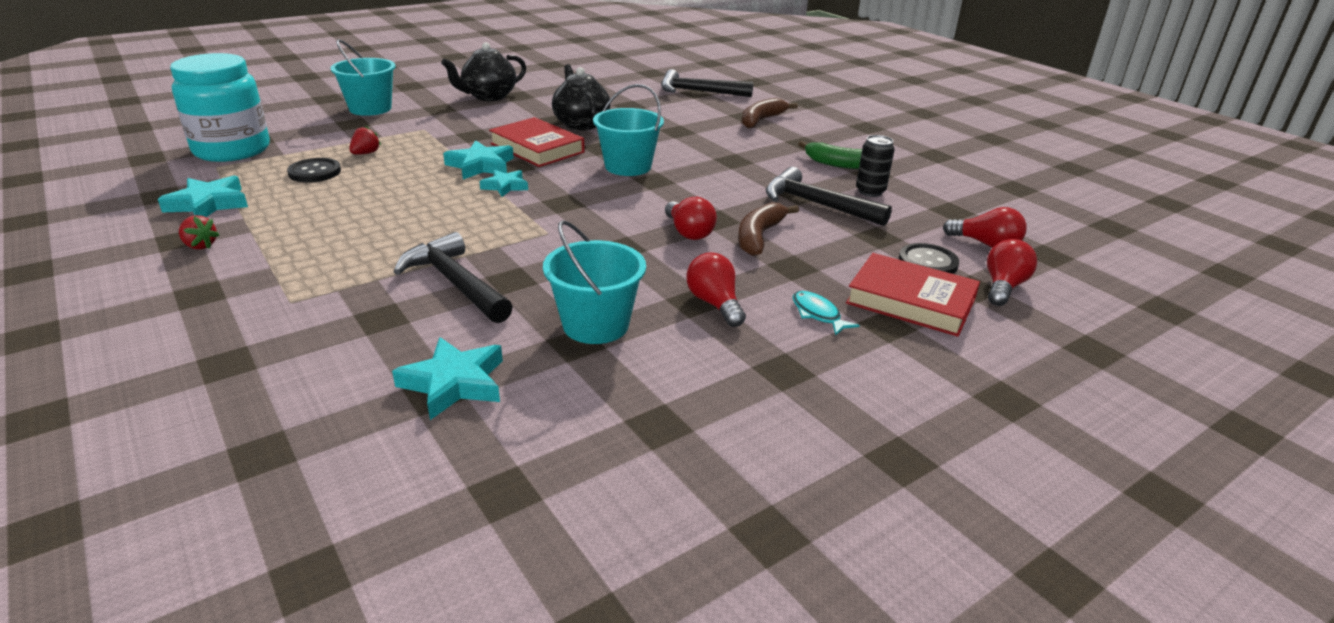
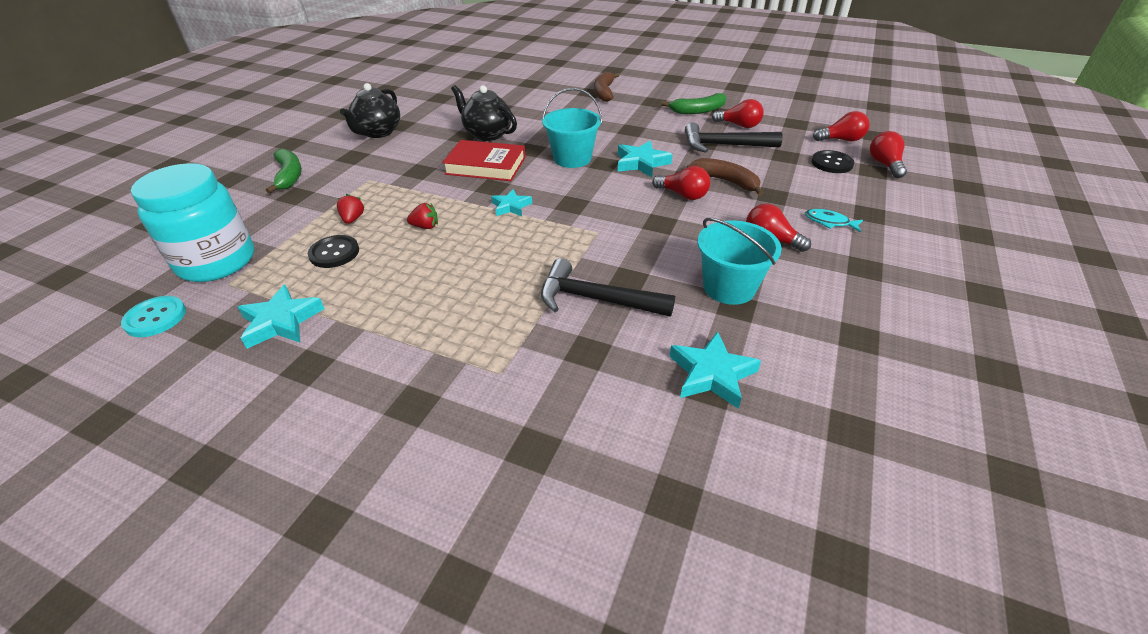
camera: 30 degrees left, 10 degrees up
red strawberry [179,215,219,249] -> red strawberry moved to [407,203,438,229]
turquoise bucket [330,39,396,116] -> green banana [266,149,302,194]
turquoise star [443,140,514,179] -> turquoise star moved to [618,141,673,177]
black hammer [661,69,753,97] -> none
brown banana [738,202,799,256] -> brown banana turned 135 degrees clockwise [687,158,764,196]
red book [846,253,980,337] -> none
black can [856,135,895,197] -> red light bulb [712,99,764,128]
none -> turquoise button [121,296,186,337]

